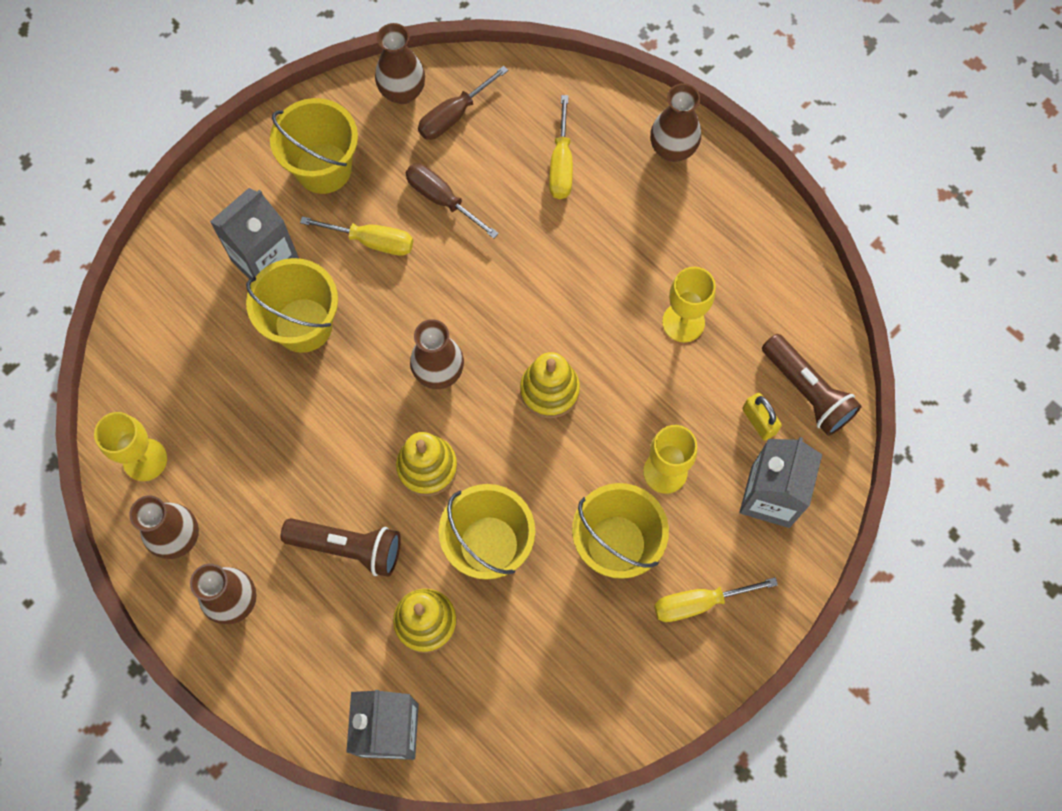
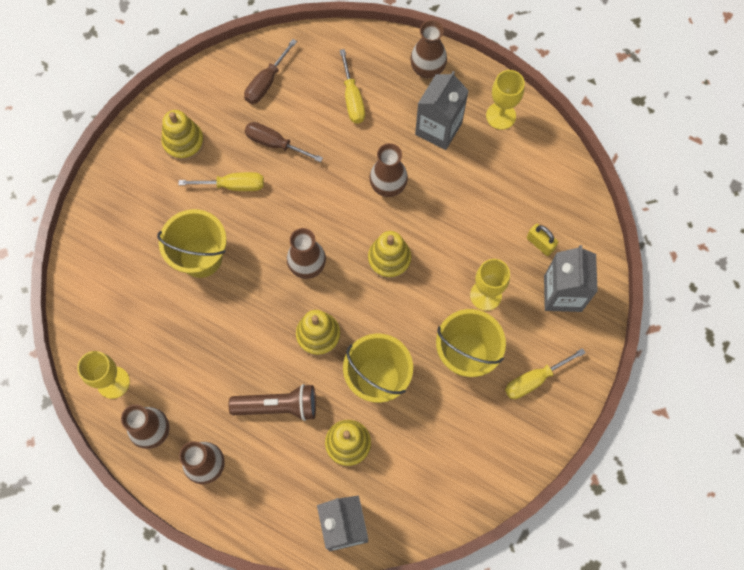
camera: 15 degrees left, 0 degrees up
grey carton [210,188,299,279] -> grey carton moved to [415,71,469,150]
yellow bucket [270,98,358,194] -> yellow stacking toy [161,110,204,161]
brown vase [375,23,425,104] -> brown vase moved to [369,143,408,197]
yellow goblet [662,267,716,342] -> yellow goblet moved to [486,70,525,130]
brown flashlight [762,334,862,436] -> none

